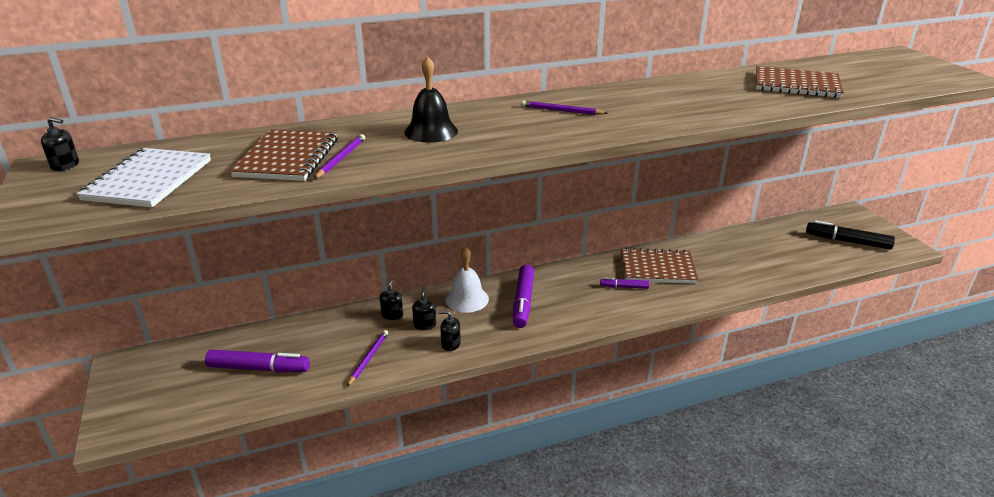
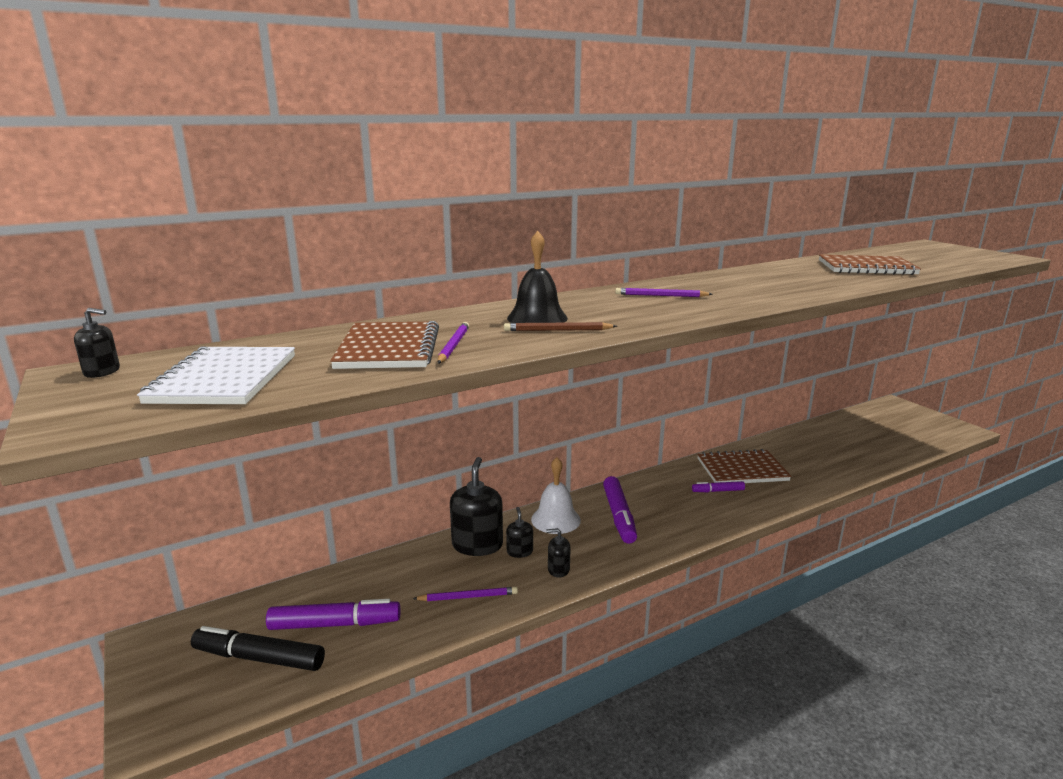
camera: 10 degrees left, 10 degrees down
purple pencil [347,330,388,386] -> purple pencil turned 75 degrees clockwise [413,587,518,601]
black soap dispenser [380,279,403,320] -> black soap dispenser [450,457,503,556], size x1.96
black marker [806,220,895,249] -> black marker moved to [191,626,325,671]
none -> brown pencil [504,322,617,331]

